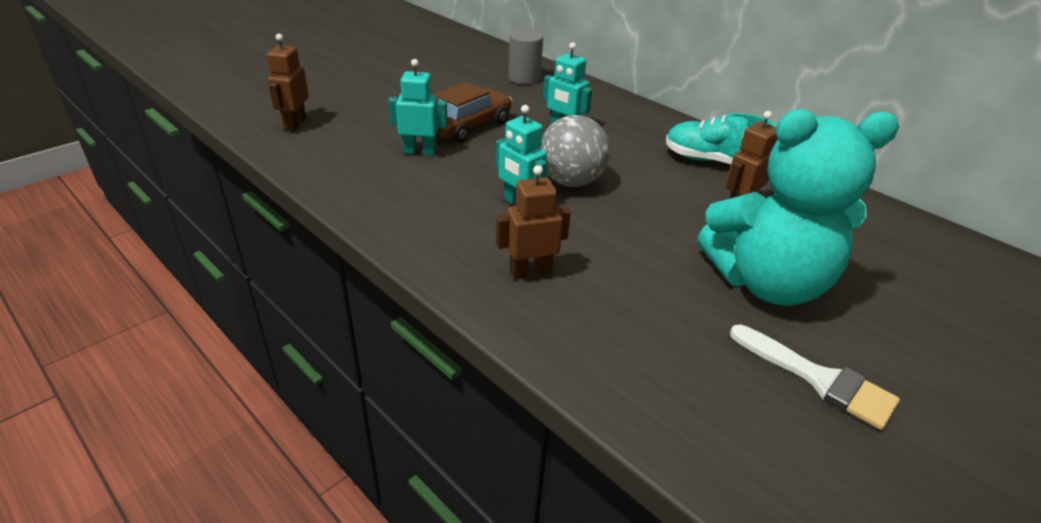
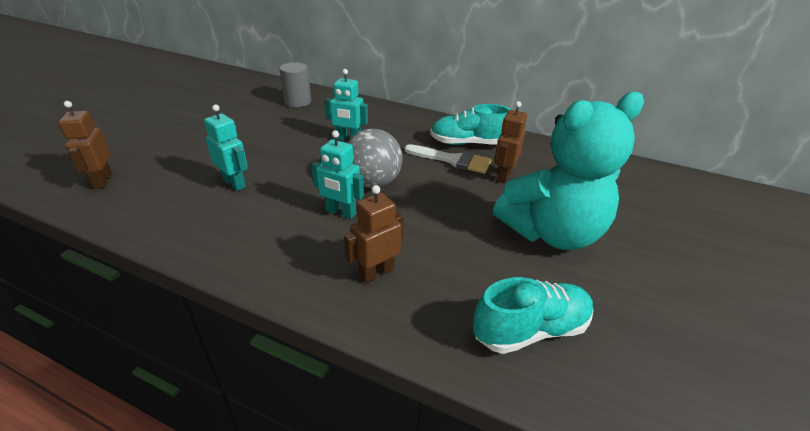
camera: 20 degrees left, 0 degrees up
turquoise robot [388,59,447,156] -> turquoise robot turned 60 degrees clockwise [204,104,248,191]
brown car [435,82,512,143] -> none
white brush [730,325,900,430] -> white brush moved to [404,144,491,174]
none -> turquoise shoe [473,277,594,354]

